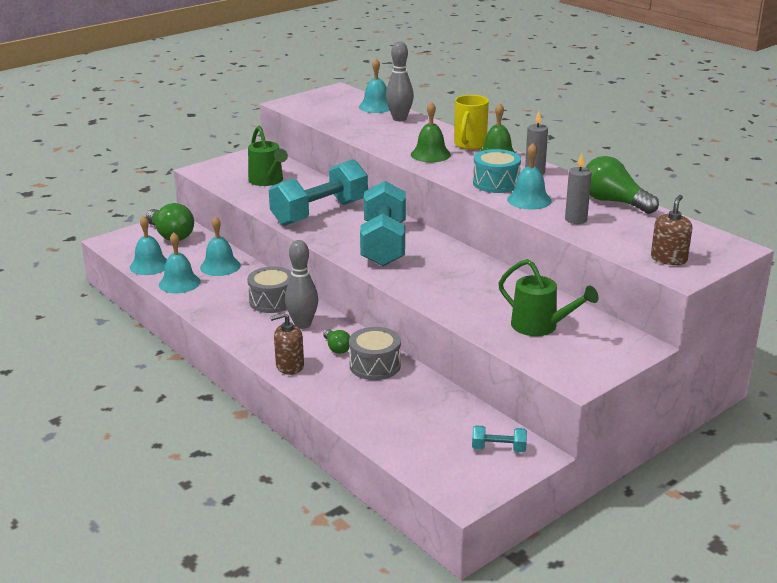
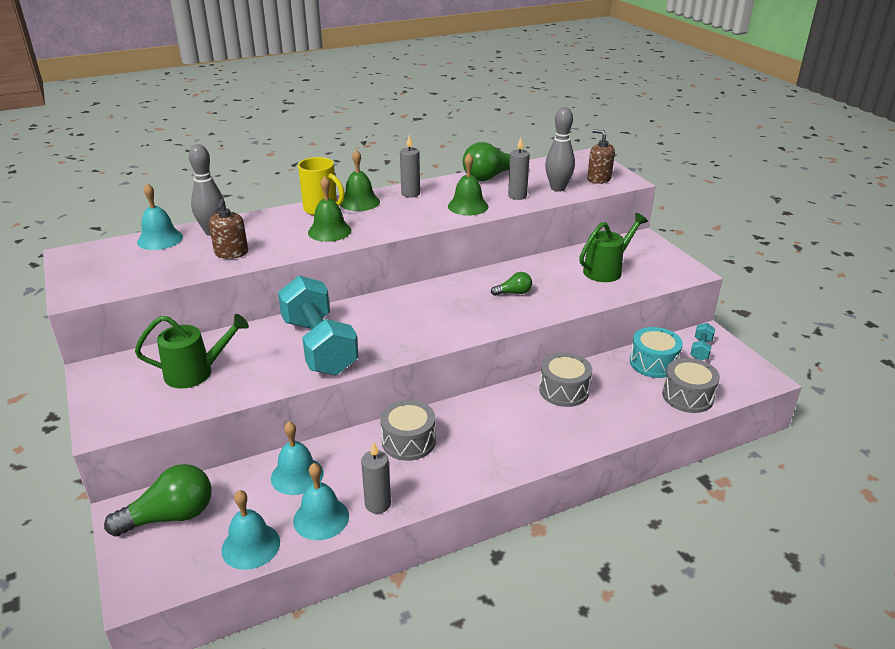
camera: 75 degrees left, 5 degrees up
brown soap dispenser [270,313,304,375] -> brown soap dispenser moved to [209,199,248,259]
grey bowling pin [285,240,318,329] -> grey bowling pin moved to [545,107,575,192]
green light bulb [323,329,350,354] -> green light bulb moved to [491,272,532,296]
turquoise dumbbell [360,181,406,266] -> none
turquoise drum [473,149,521,193] -> turquoise drum moved to [630,327,683,378]
turquoise bell [507,143,552,209] -> green bell [448,154,488,216]
none -> grey candle [361,441,391,514]
none -> grey drum [662,358,720,413]

